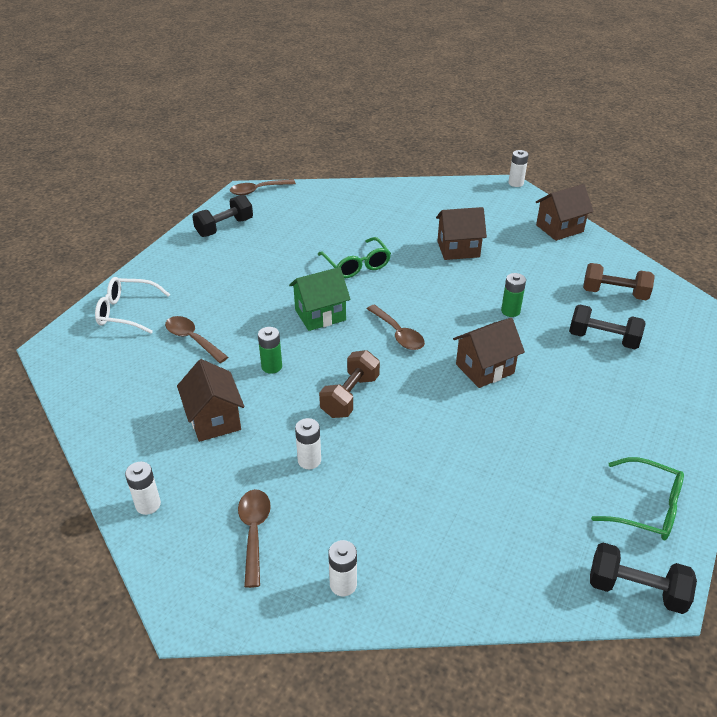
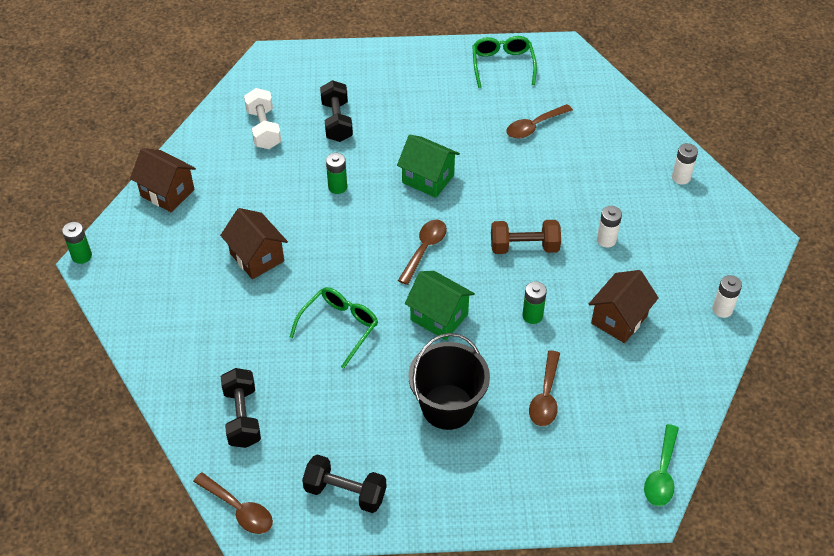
camera: 120 degrees left, 10 degrees up
white glasses [95,277,170,334] -> none
brown spoon [238,489,271,588] -> brown spoon moved to [507,104,573,139]
brown house [453,318,525,388] -> green house [397,135,460,198]
white battery [508,150,529,187] -> green battery [62,222,92,264]
brown dumbbell [583,263,655,300] -> white dumbbell [244,88,281,149]
black dumbbell [590,543,697,614] -> black dumbbell moved to [221,368,261,448]
none -> black bucket [408,333,490,430]
none -> green spoon [644,424,679,506]

